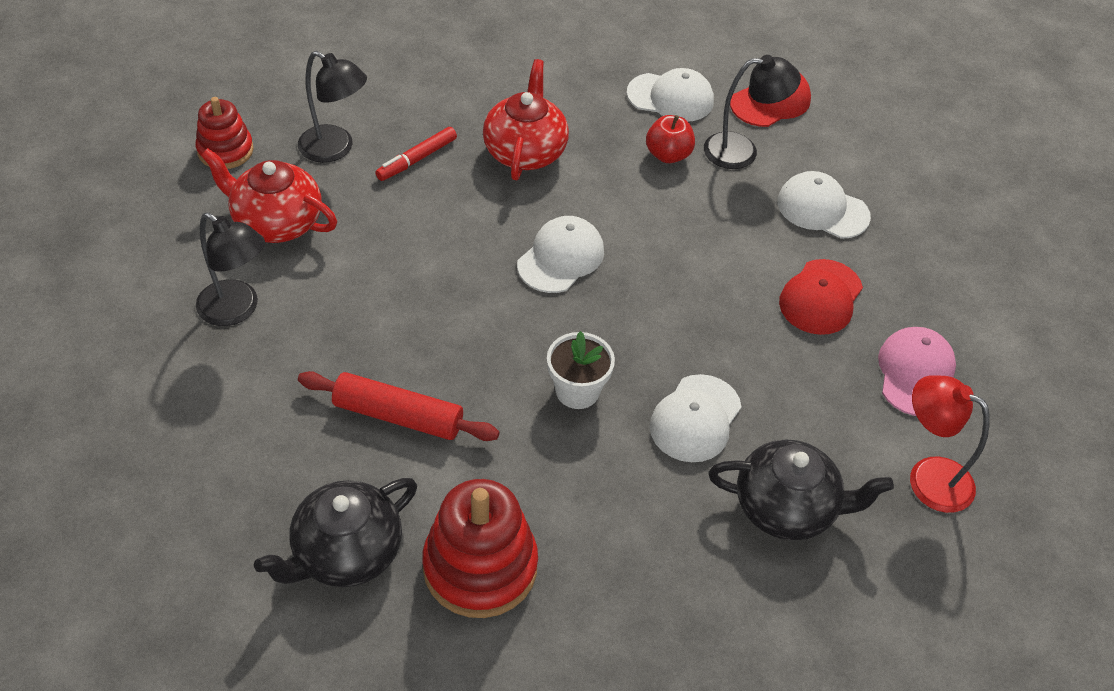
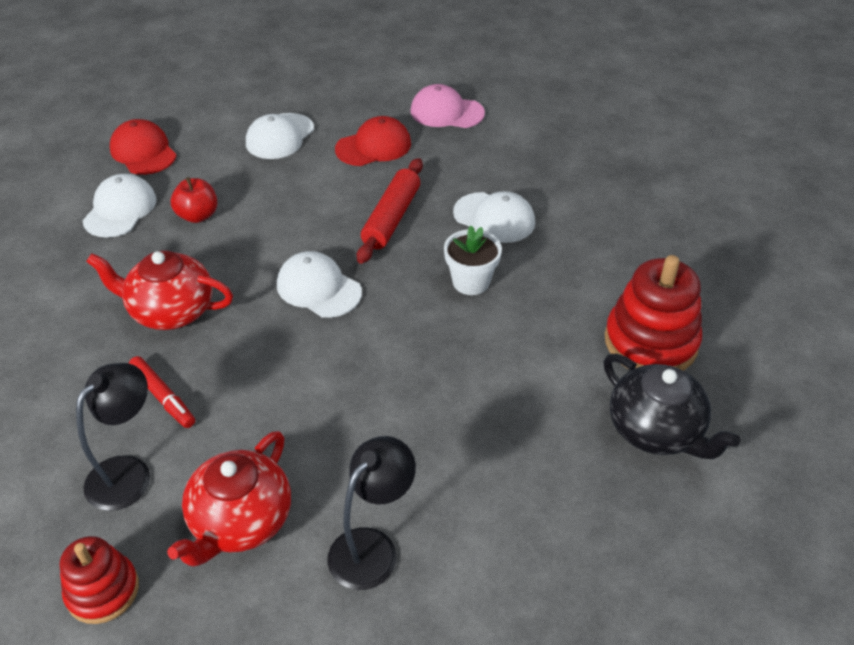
camera: 85 degrees left, 5 degrees down
red rolling pin [298,371,499,441] -> red rolling pin moved to [357,158,423,264]
black lamp [704,55,801,169] -> none
black teapot [708,440,894,541] -> none
red cap [779,259,863,335] -> red cap turned 60 degrees counterclockwise [335,116,411,166]
red lamp [910,375,990,513] -> none

